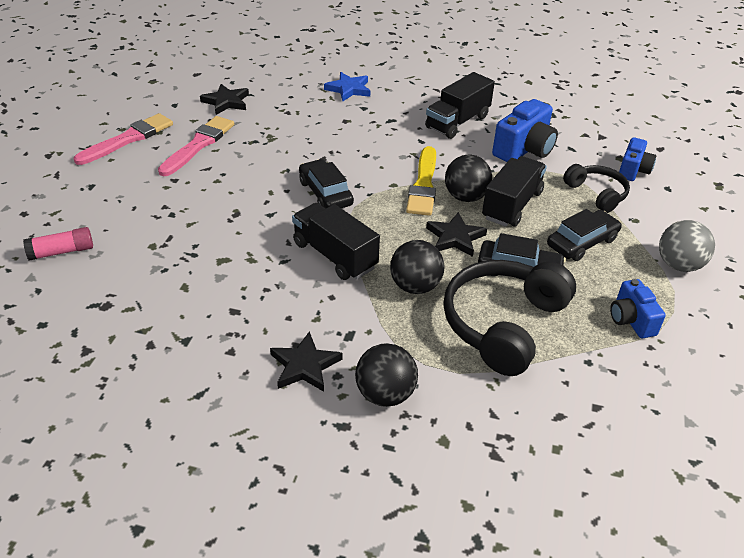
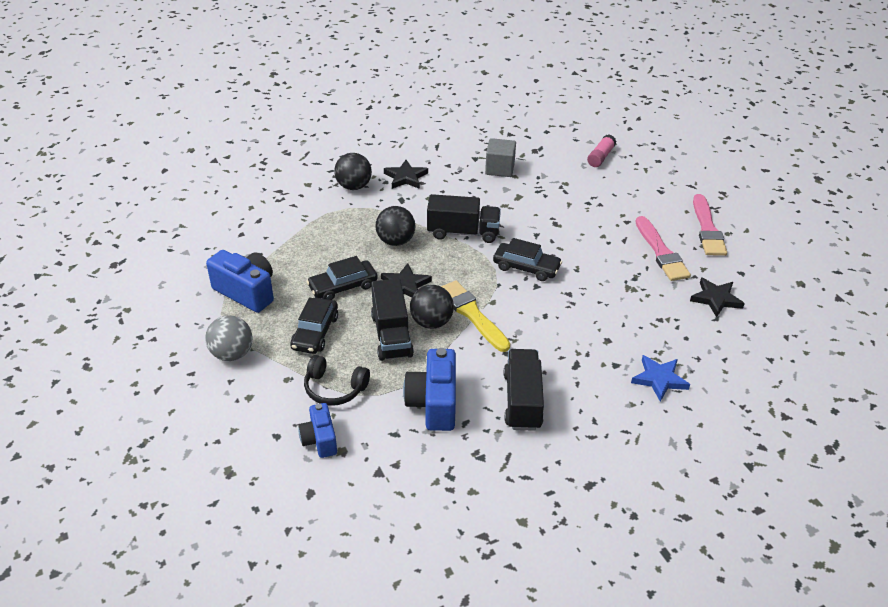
camera: 140 degrees right, 0 degrees up
black headphones [443,260,576,376] -> none
blue camera [610,279,666,338] -> blue camera [206,250,274,313], size x1.60
none -> grey cube [485,138,516,177]

